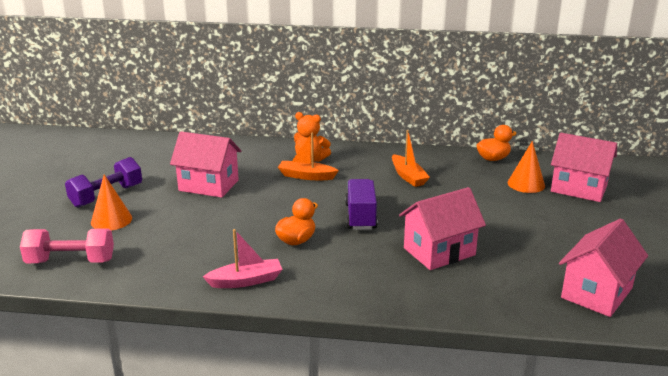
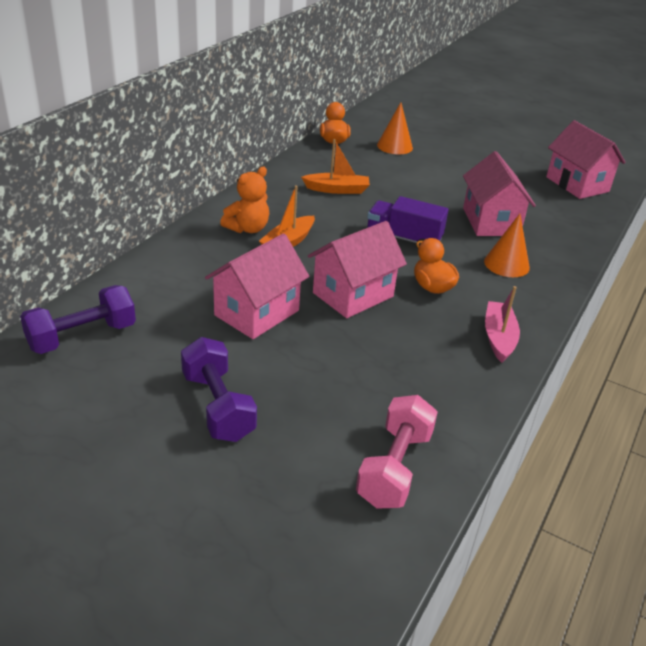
camera: 70 degrees left, 10 degrees up
orange cone [91,174,132,231] -> orange cone moved to [484,214,530,277]
pink house [551,133,617,202] -> pink house moved to [308,221,407,318]
none -> purple dumbbell [20,285,136,354]

